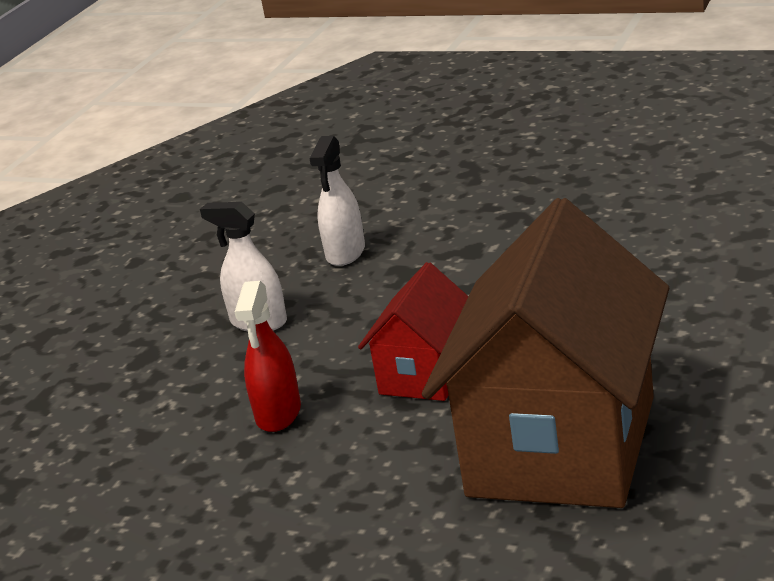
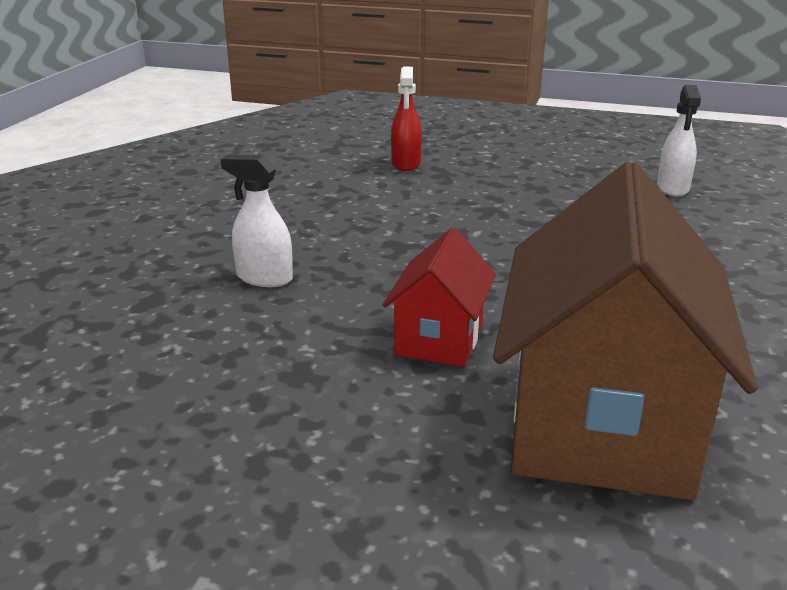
camera: 10 degrees left, 0 degrees up
red spray bottle [235,281,301,432] -> red spray bottle moved to [391,67,422,171]
white spray bottle [310,136,365,266] -> white spray bottle moved to [657,85,701,196]

